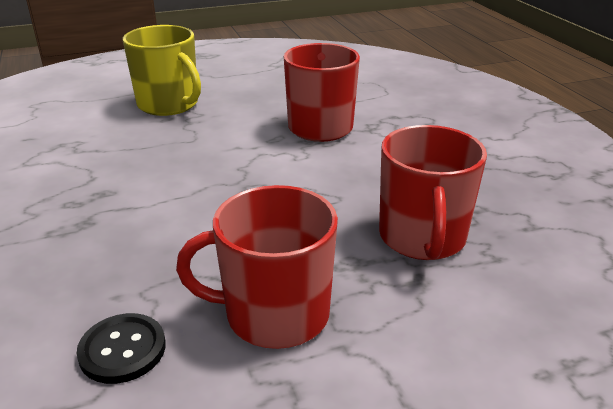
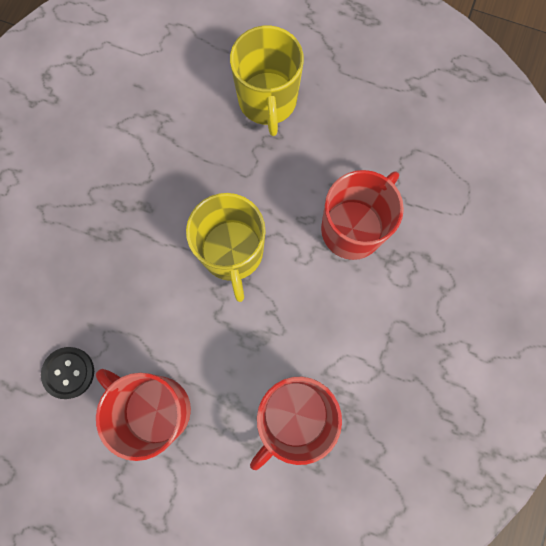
camera: 40 degrees right, 45 degrees up
none -> yellow mug [186,193,266,302]

